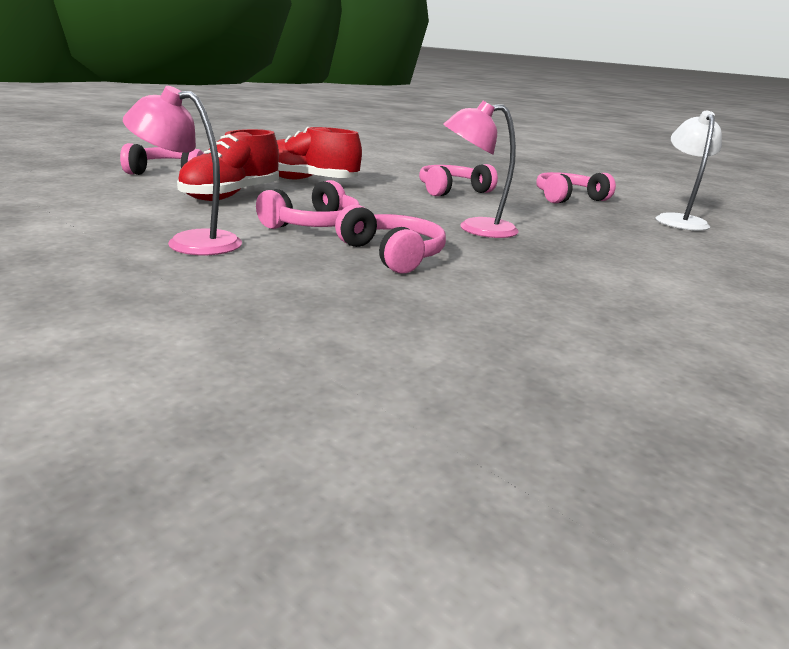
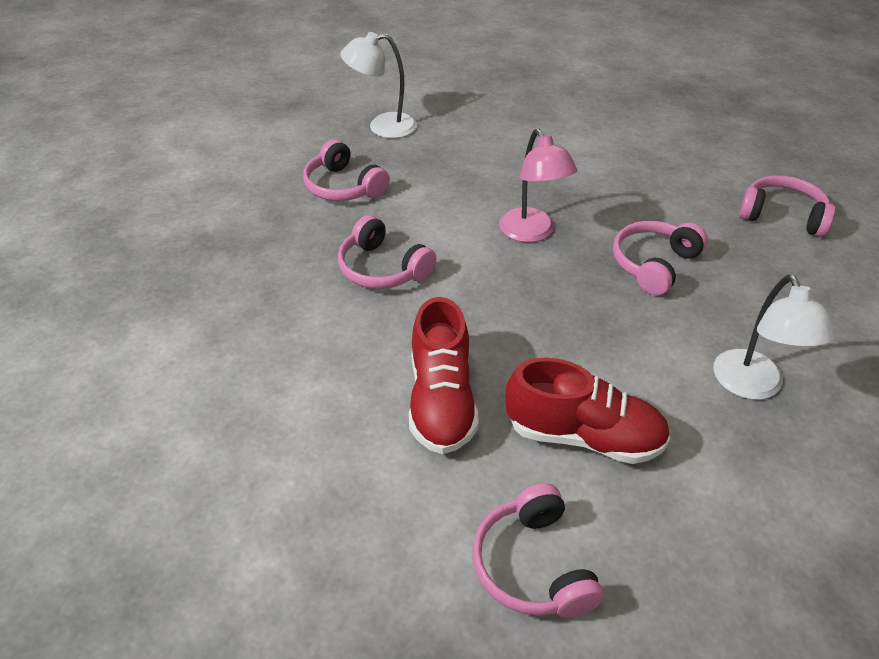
camera: 105 degrees left, 20 degrees up
pink lamp [123,86,242,255] -> white lamp [713,275,835,400]
pink headphones [256,180,360,229] -> pink headphones moved to [739,175,835,237]

